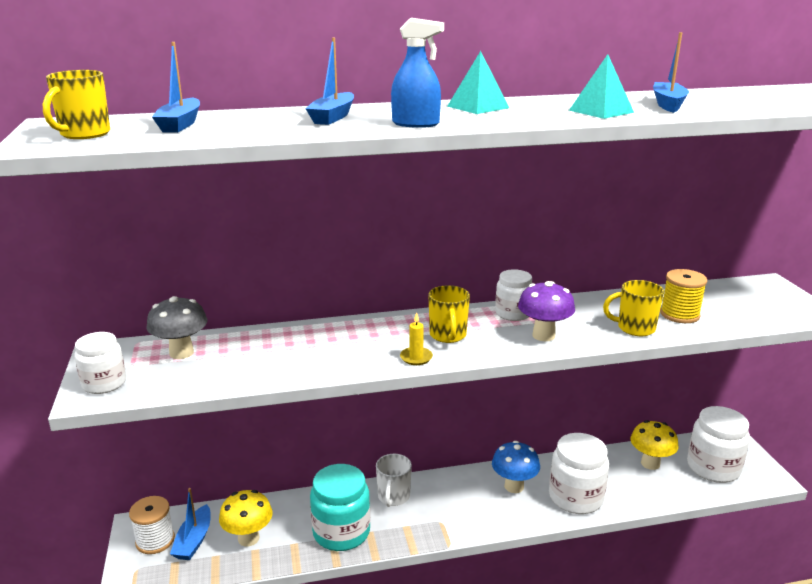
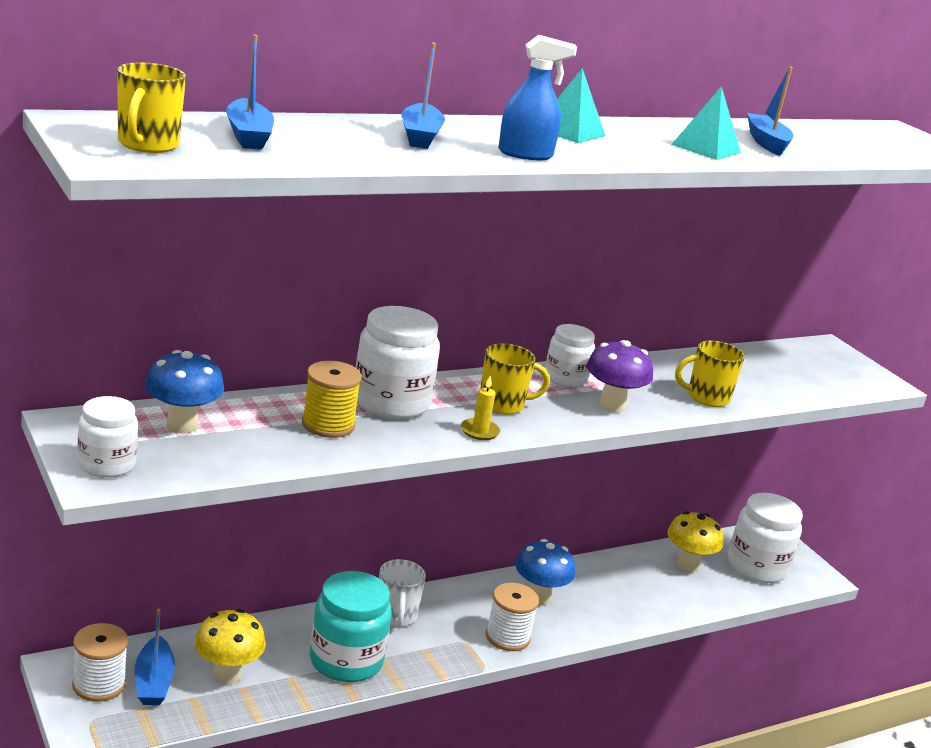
camera: 20 degrees left, 0 degrees up
grey mushroom [146,296,207,359] -> blue mushroom [145,350,224,433]
yellow mug [428,285,470,343] -> yellow mug turned 75 degrees counterclockwise [480,343,550,415]
white jar [549,433,609,514] -> white jar moved to [356,306,440,419]
yellow spool [660,269,707,323] -> yellow spool moved to [302,361,362,438]
none -> white spool [486,583,539,651]

